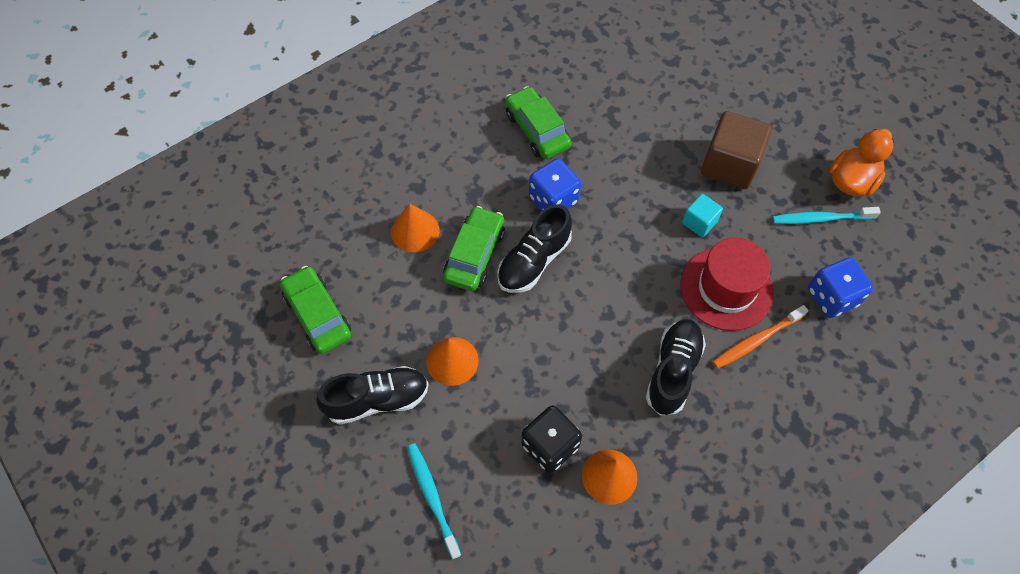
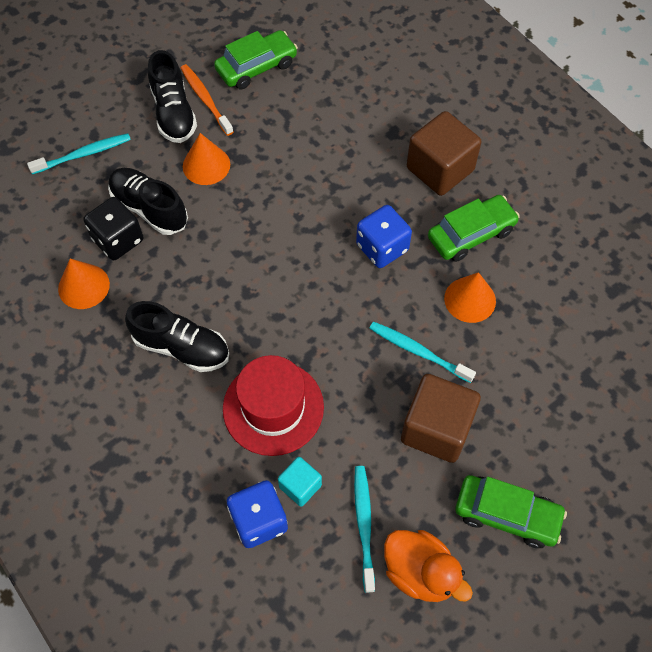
camera: 90 degrees right, 0 degrees up
orange cone [391,204,439,252] -> orange cone moved to [444,272,496,323]
green car [443,206,505,291] -> green car moved to [455,475,567,548]
black shoe [497,204,572,293] -> black shoe moved to [108,168,188,235]
turquoise cube [682,194,723,237] -> turquoise cube moved to [278,457,322,506]
orange toothbrush [712,305,809,369] -> orange toothbrush moved to [181,64,233,136]
none -> turquoise toothbrush [369,322,476,383]
none -> brown cube [407,111,481,196]

